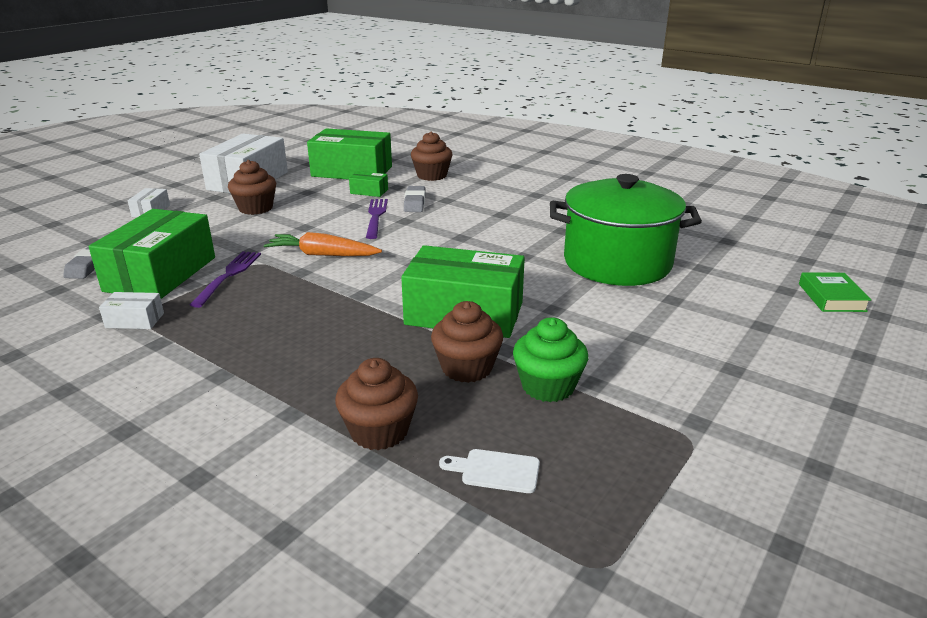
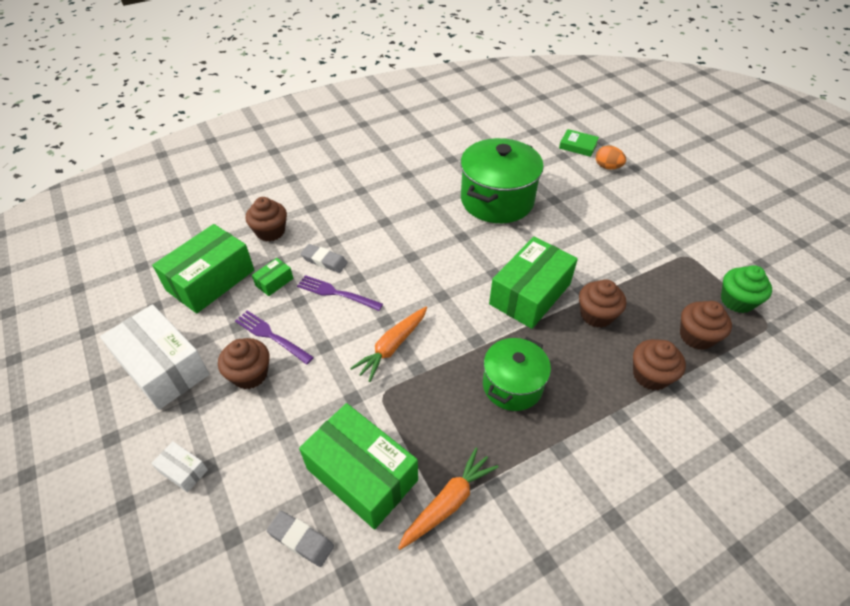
camera: 65 degrees left, 20 degrees up
white box [99,292,164,329] -> orange carrot [398,448,499,550]
purple fork [190,251,261,308] -> purple fork moved to [235,311,314,365]
white cutting board [439,449,540,493] -> brown cupcake [680,301,732,350]
green cupcake [513,317,588,402] -> green cupcake moved to [721,265,772,313]
none -> green pot [483,337,551,411]
none -> orange egg [596,146,626,169]

